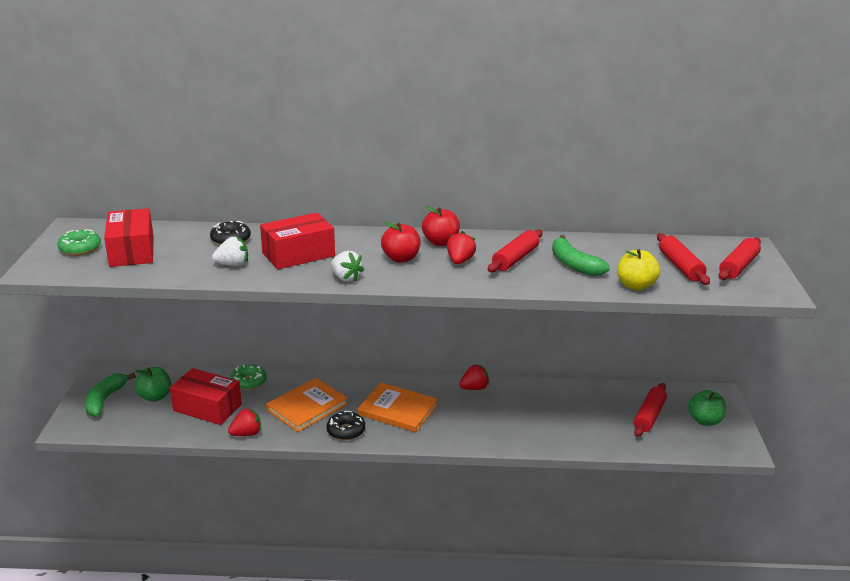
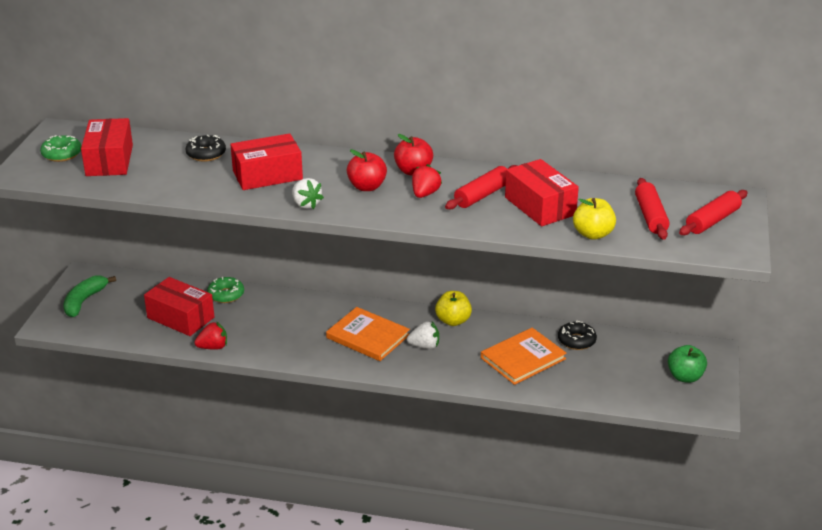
camera: 10 degrees right, 5 degrees up
green apple [135,367,172,402] -> none
white strawberry [212,237,248,266] -> white strawberry moved to [407,321,439,349]
orange book [266,378,348,432] -> orange book moved to [481,328,567,385]
black donut [327,410,365,440] -> black donut moved to [558,321,597,350]
red strawberry [459,364,490,390] -> yellow apple [435,291,472,326]
green banana [552,235,610,276] -> red box [505,159,579,226]
red rolling pin [634,383,667,437] -> none

